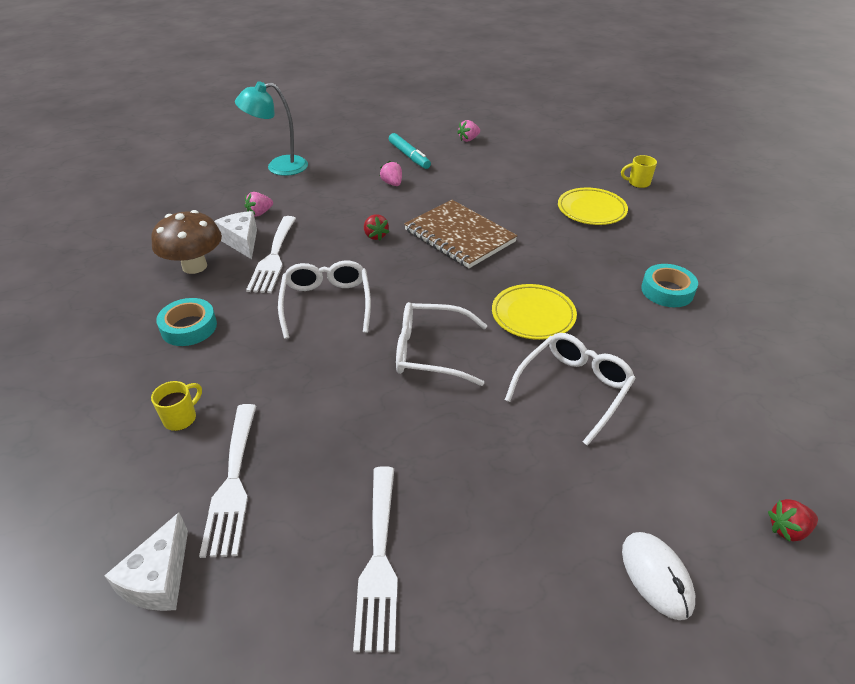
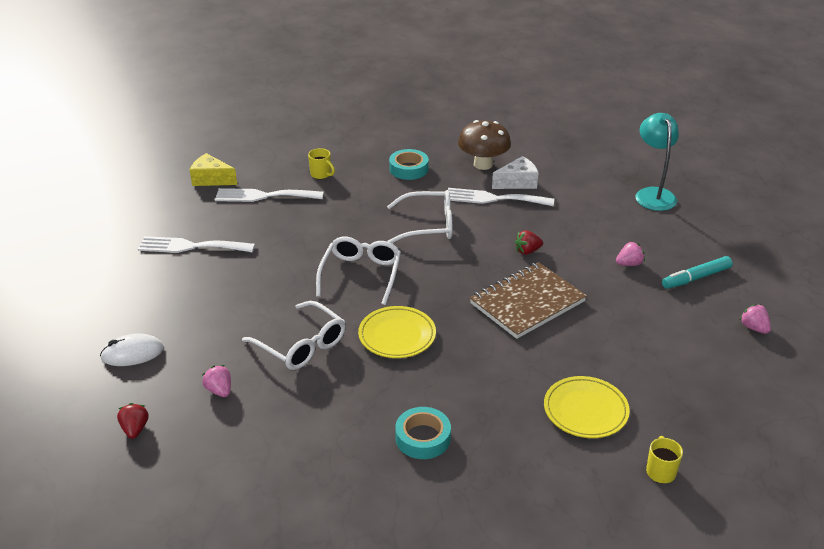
camera: 95 degrees right, 5 degrees down
white cheese [104,512,188,611] -> yellow cheese [190,153,237,186]
pink strawberry [245,192,273,217] -> pink strawberry moved to [202,365,231,397]

